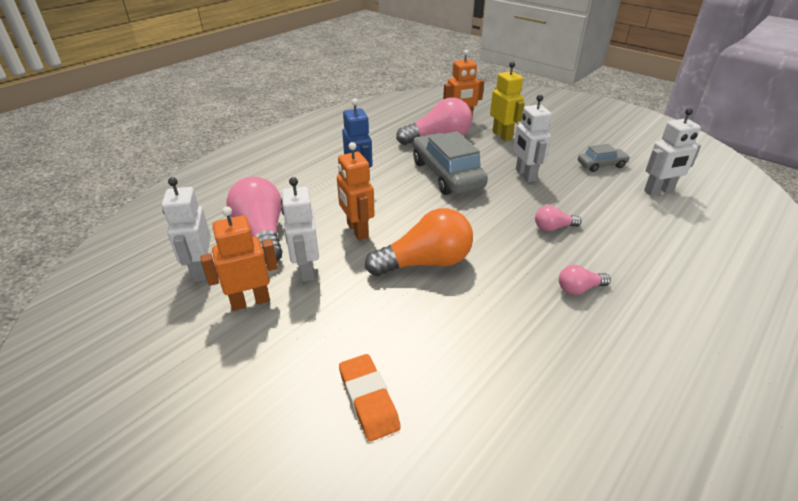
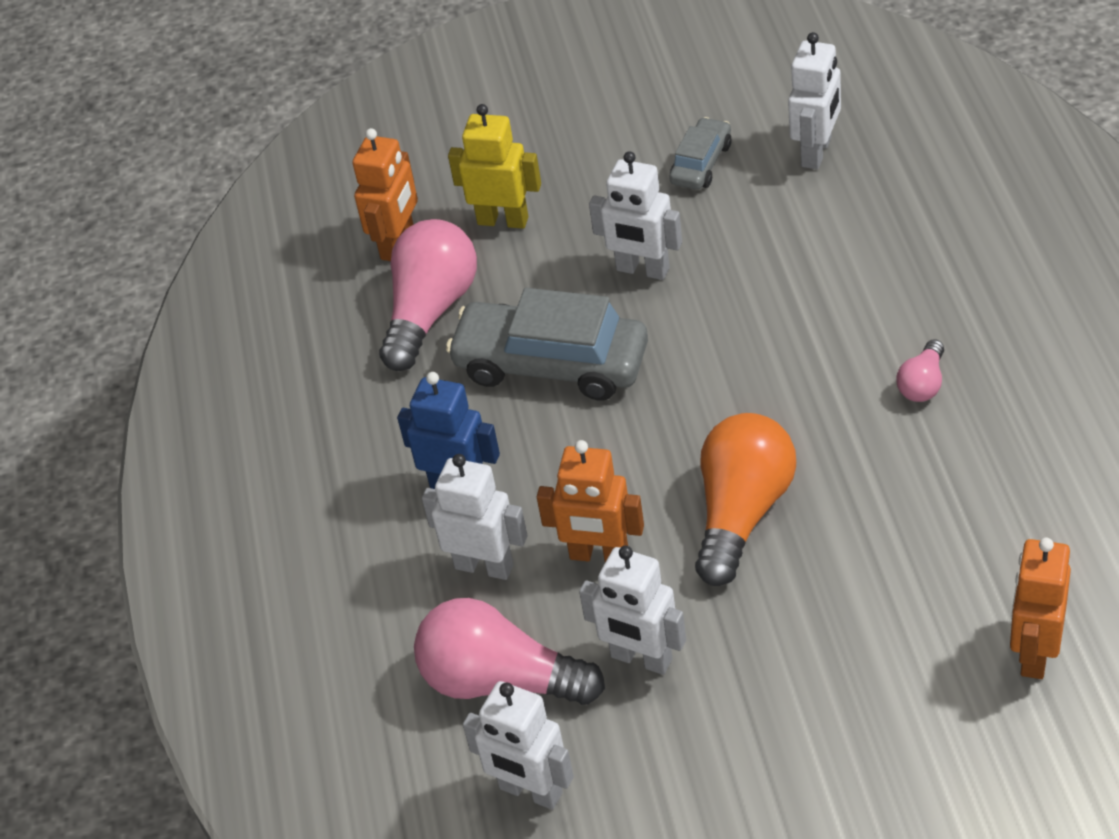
camera: 45 degrees left, 10 degrees up
orange robot [200,206,278,311] -> orange robot moved to [1010,538,1071,679]
orange eraser [339,354,401,442] -> none
pink light bulb [535,205,582,231] -> none
none -> white robot [422,454,528,580]

